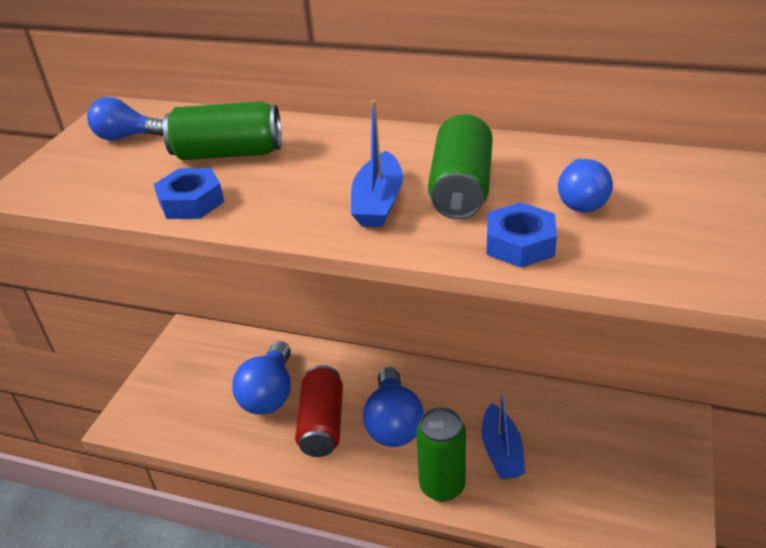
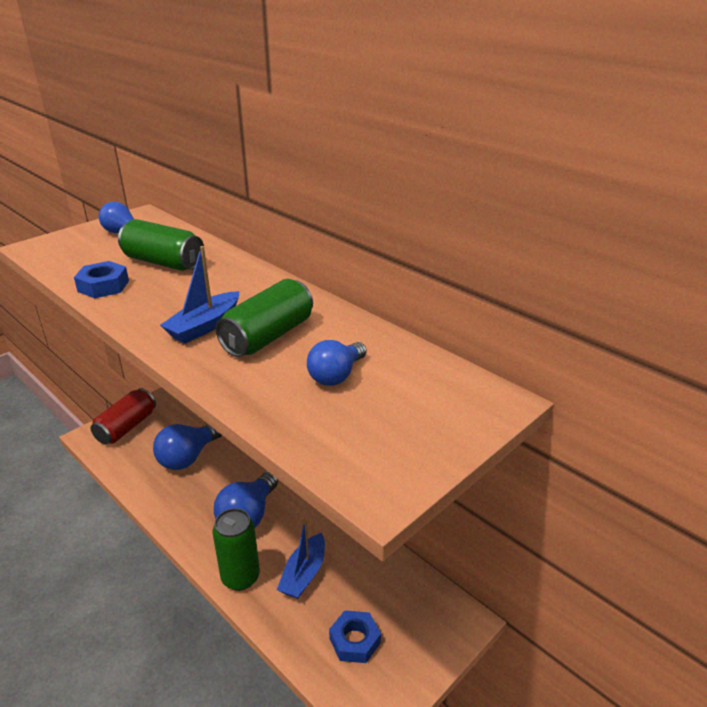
camera: 25 degrees right, 5 degrees down
red can [295,365,343,457] -> red can moved to [91,388,156,444]
blue nut [486,202,557,268] -> blue nut moved to [329,610,381,663]

